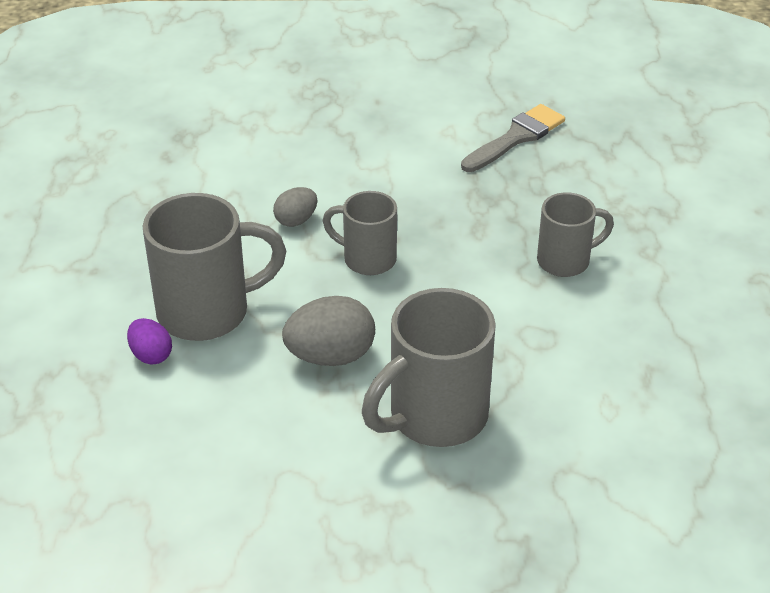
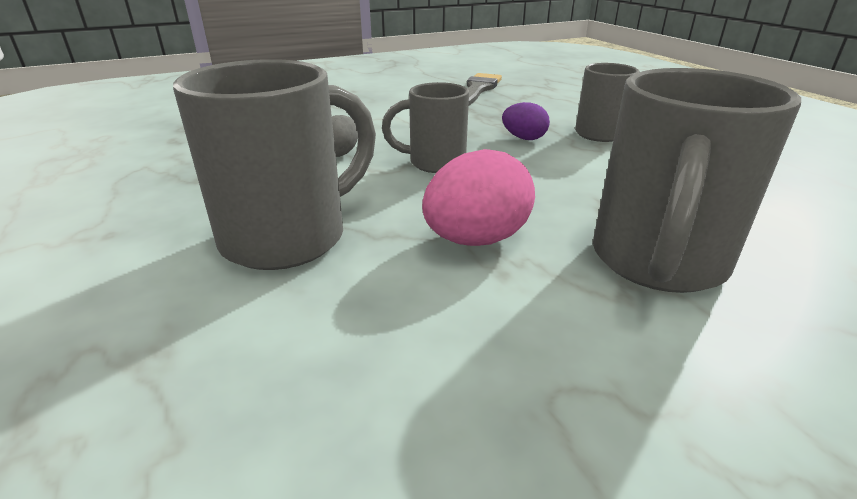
camera: 25 degrees left, 10 degrees down
purple egg [127,318,172,365] -> purple egg moved to [502,102,550,140]
grey egg [282,296,375,366] -> pink egg [422,149,535,246]

